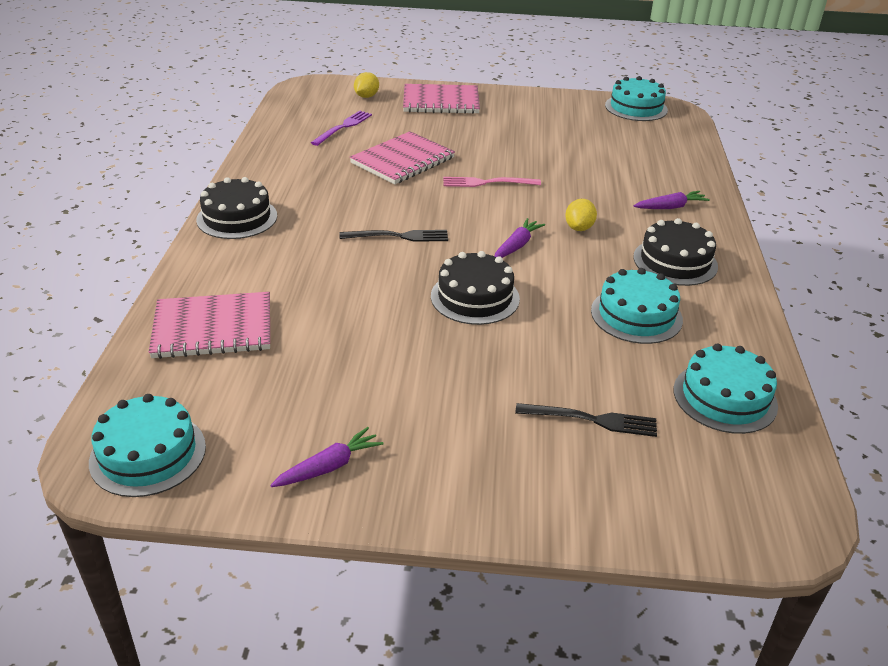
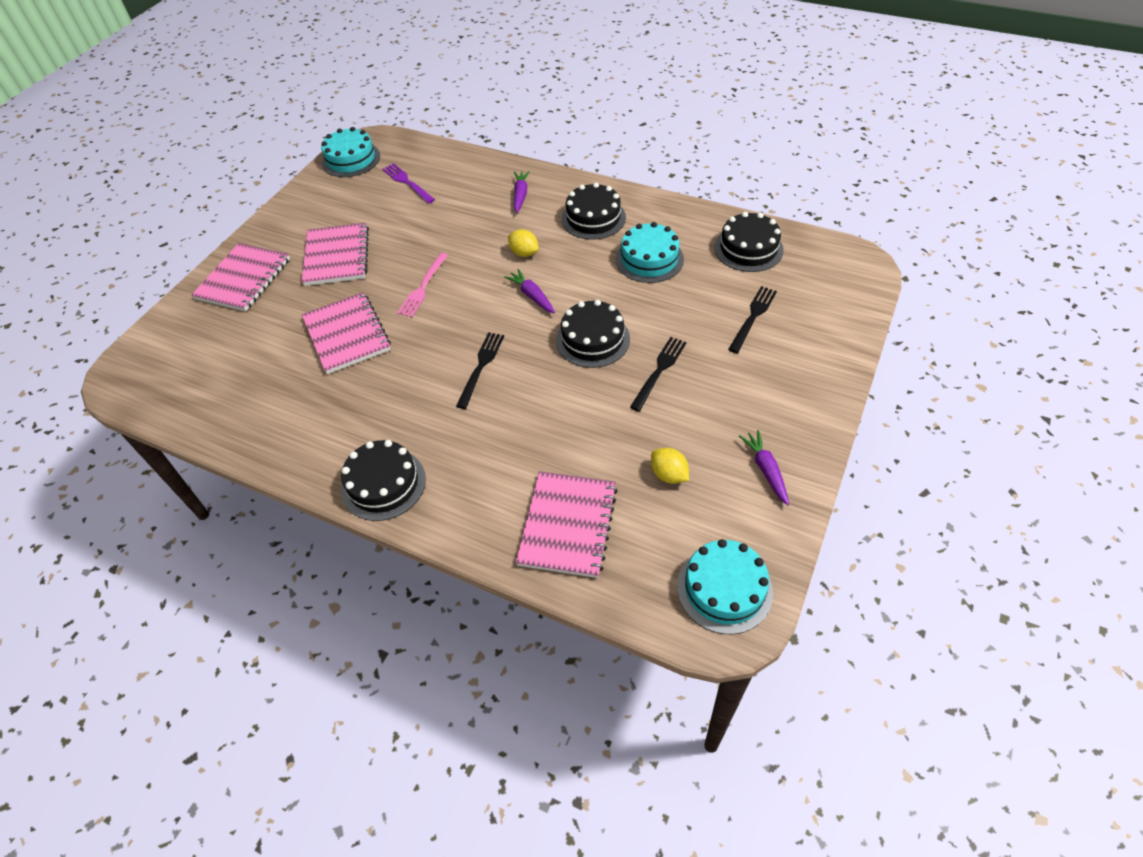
camera: 65 degrees left, 15 degrees up
purple fork [311,111,372,146] -> purple fork moved to [382,163,435,204]
yellow lemon [354,72,379,98] -> yellow lemon moved to [651,448,689,484]
turquoise cake [673,344,778,434] -> black cake [714,212,784,272]
none -> pink notebook [302,223,369,286]
none -> black fork [630,337,687,411]

